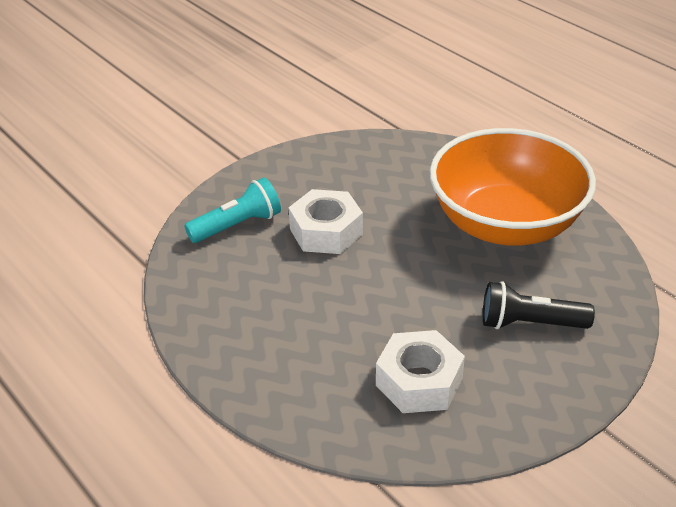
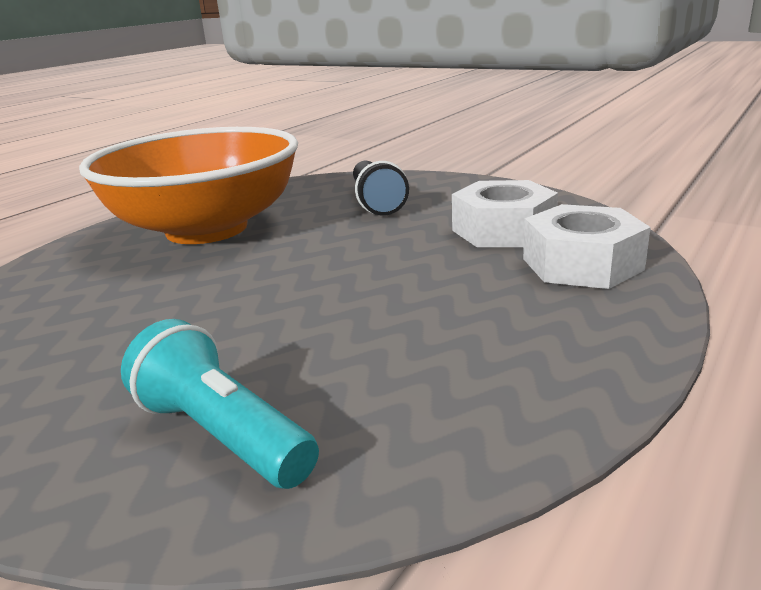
camera: 105 degrees left, 15 degrees down
white nut [289,189,363,254] -> white nut moved to [523,204,651,289]

